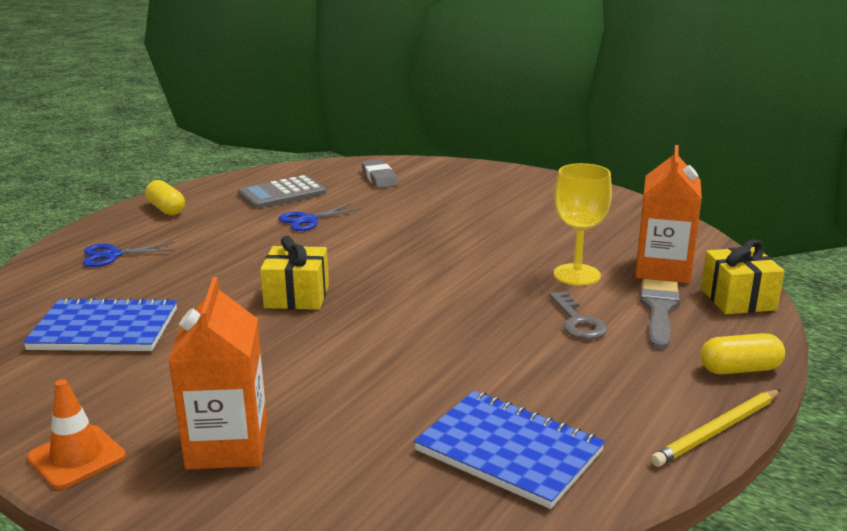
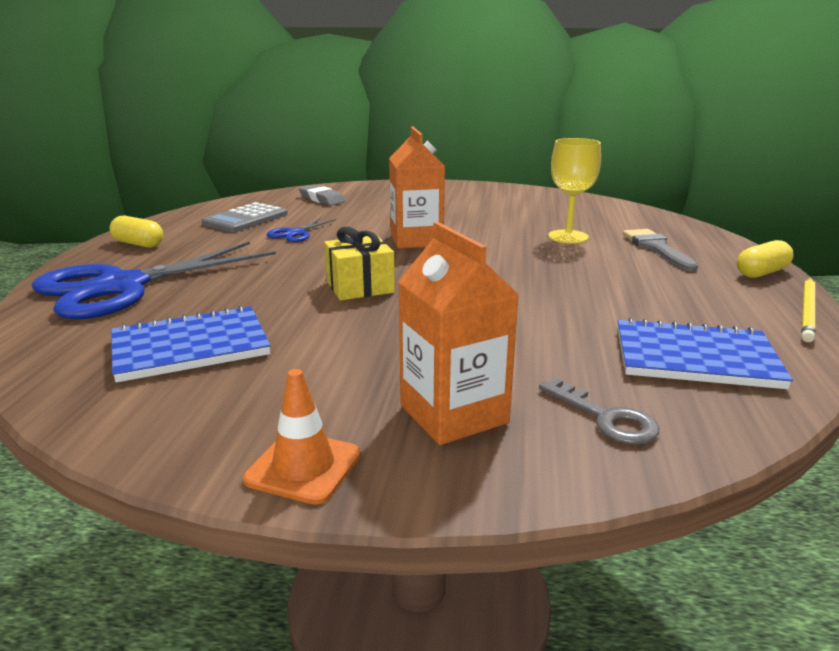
camera: 25 degrees left, 0 degrees up
blue scissors [83,242,176,267] -> blue scissors [32,242,276,319], size x2.36
grey key [549,292,607,339] -> grey key moved to [539,378,659,445]
orange carton [635,145,702,283] -> orange carton moved to [389,127,445,249]
yellow gift [701,240,785,314] -> none

